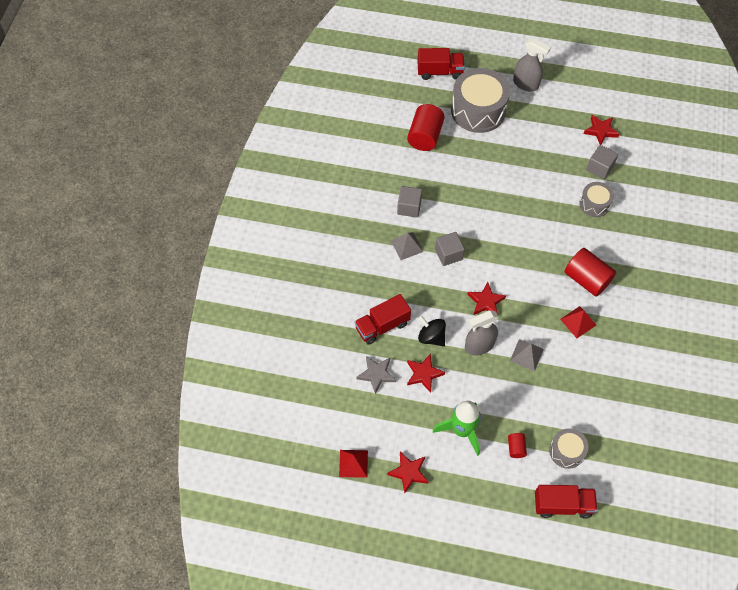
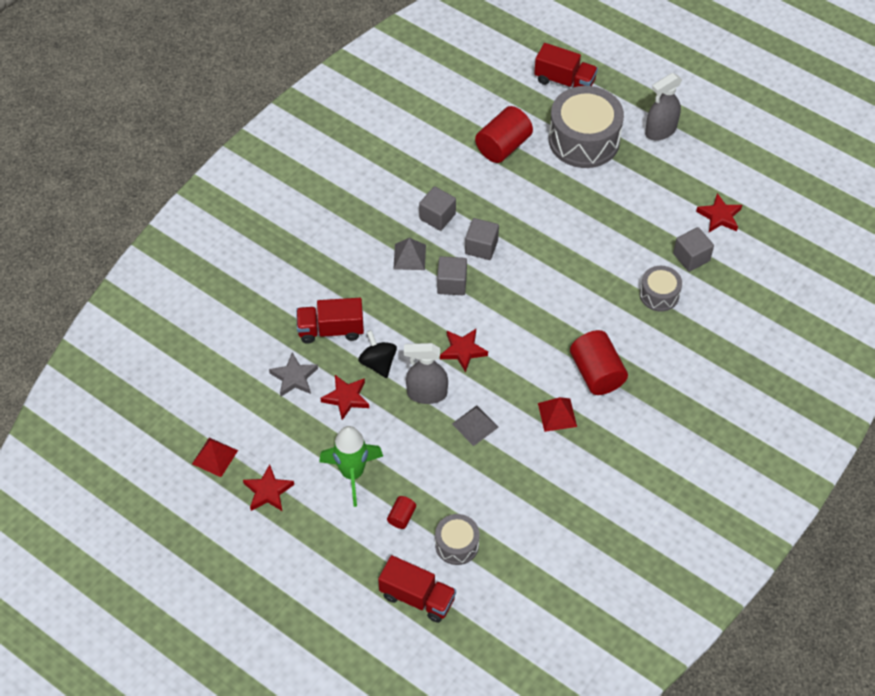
camera: 25 degrees right, 5 degrees down
grey spray bottle [513,38,551,92] -> grey spray bottle turned 90 degrees clockwise [645,73,682,141]
none -> grey cube [465,218,499,260]

